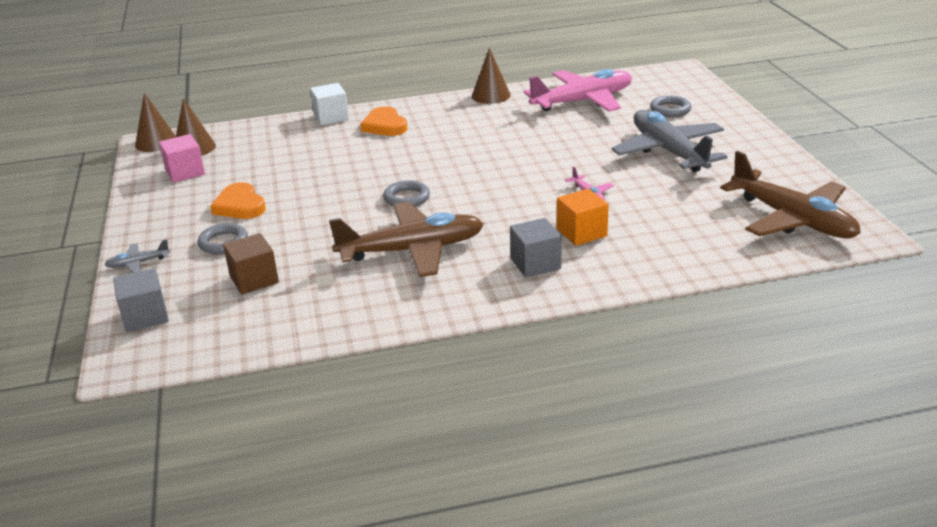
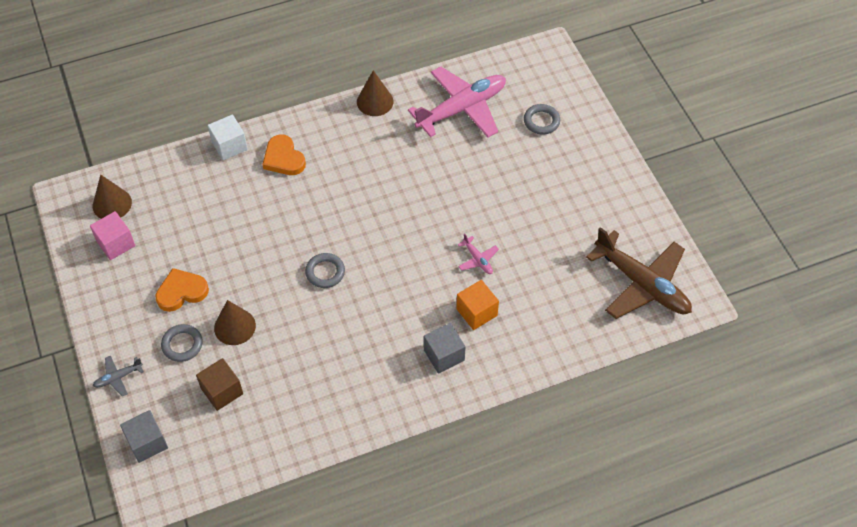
camera: 10 degrees left, 25 degrees up
brown cone [135,93,176,152] -> brown cone moved to [214,300,256,345]
orange heart [210,182,266,219] -> orange heart turned 105 degrees clockwise [155,268,209,312]
brown plane [329,202,483,277] -> none
grey plane [611,110,728,172] -> none

